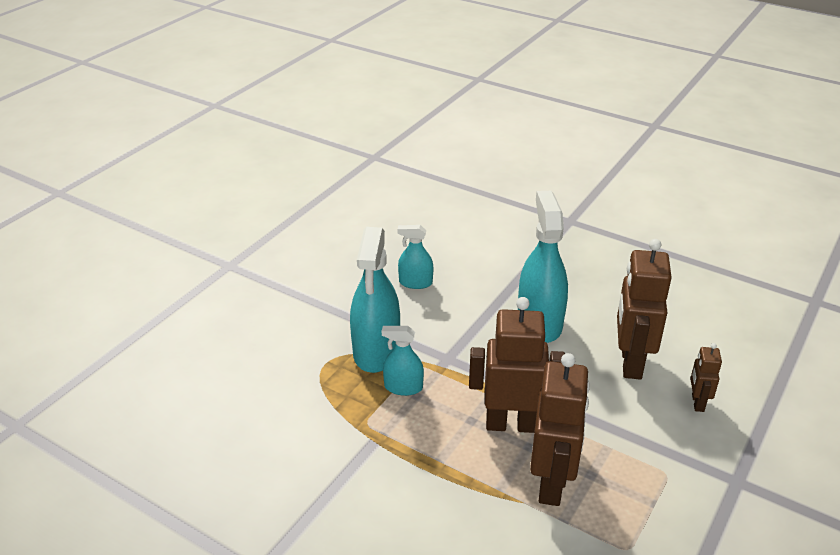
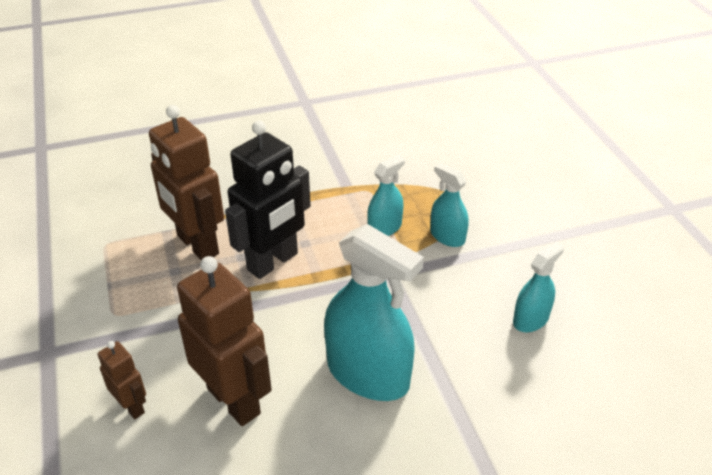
camera: 130 degrees right, 5 degrees up
turquoise spray bottle [350,227,400,373] -> turquoise spray bottle [430,163,469,247], size x0.52
brown robot [469,297,565,433] -> black robot [225,121,311,279]

